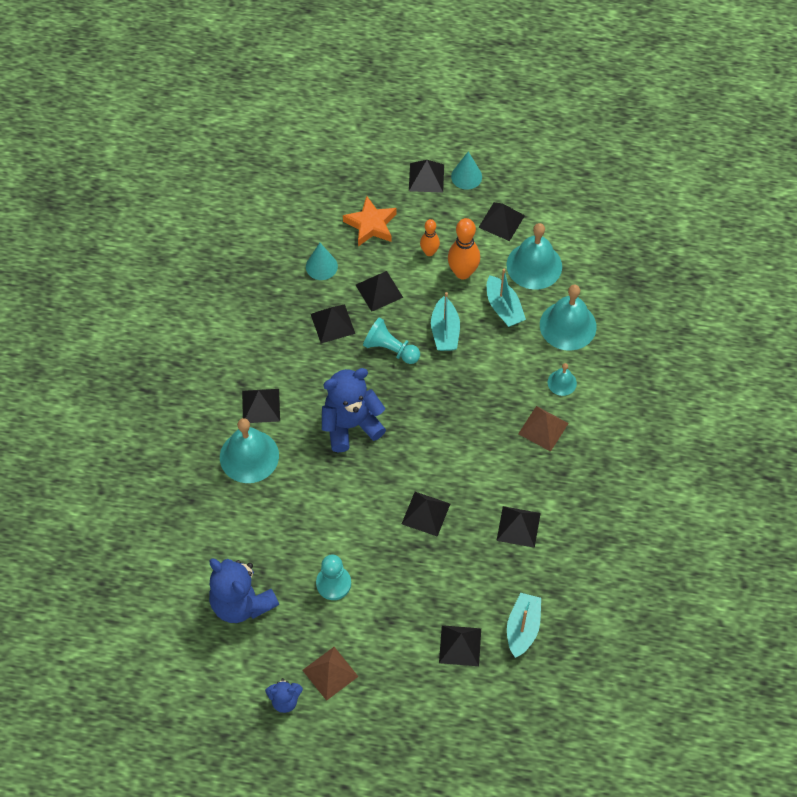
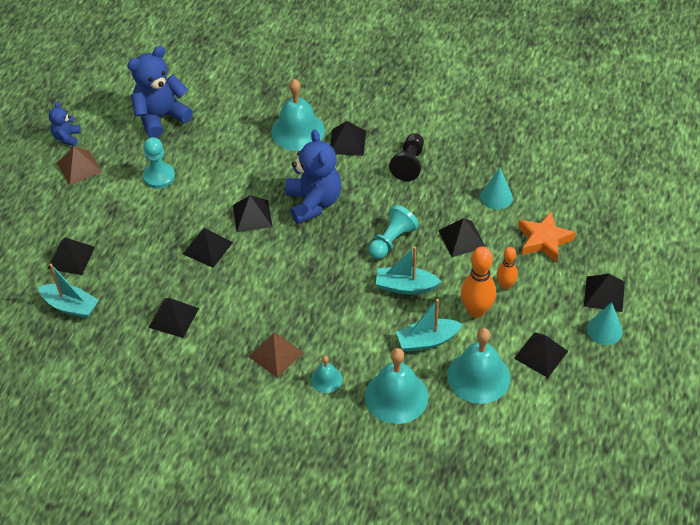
camera: 100 degrees right, 10 degrees down
black pyramid [311,304,355,343] -> black pyramid moved to [233,195,273,232]
none -> black pawn [389,133,424,181]

